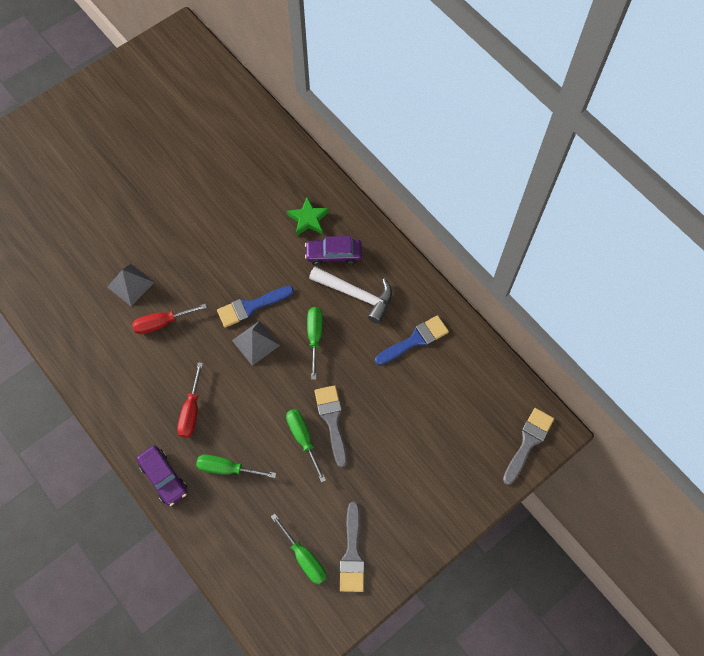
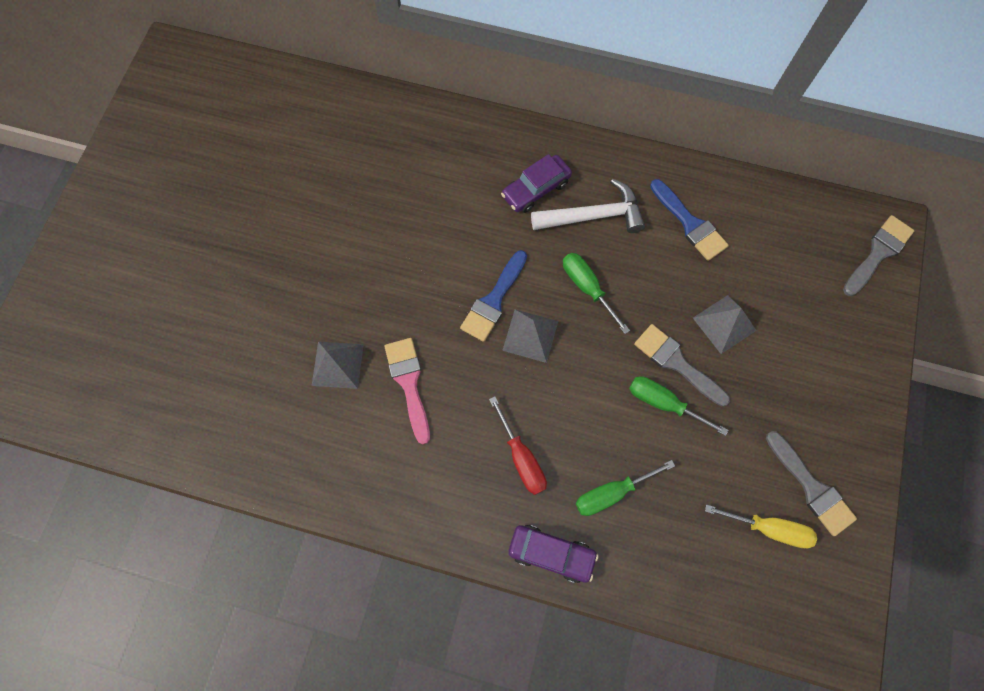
camera: 35 degrees left, 5 degrees up
red screwdriver [132,303,207,334] -> pink brush [384,338,430,444]
green screwdriver [271,514,327,585] -> yellow screwdriver [705,504,817,548]
green star [287,197,329,236] -> none
blue brush [375,315,449,365] -> blue brush turned 120 degrees clockwise [650,179,729,261]
grey brush [503,408,554,485] -> grey brush turned 45 degrees clockwise [843,215,914,296]
none -> grey pyramid [693,295,757,354]

